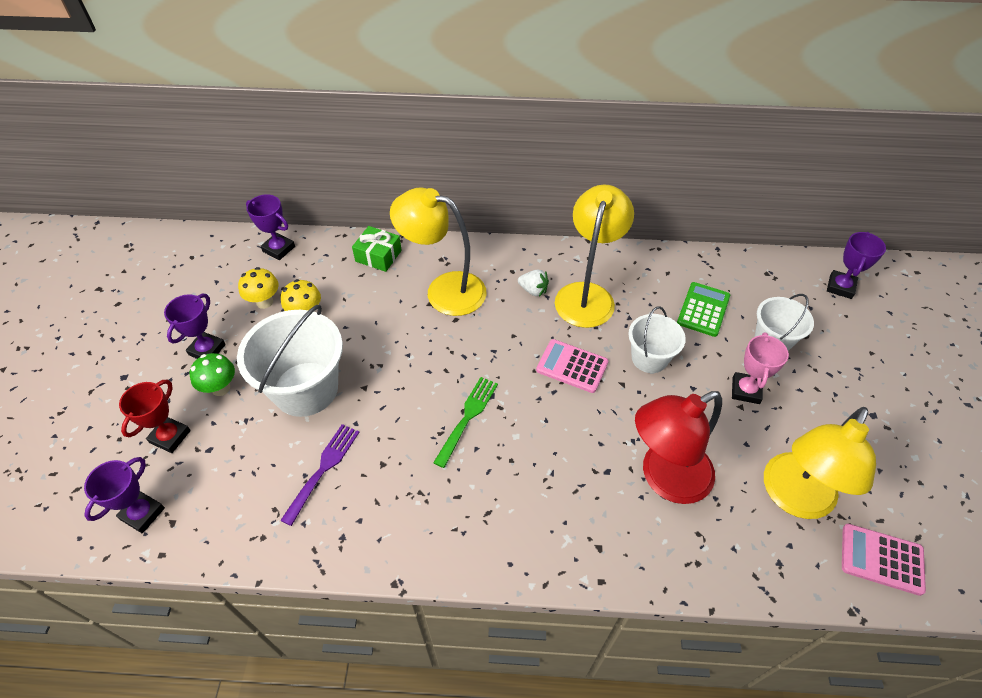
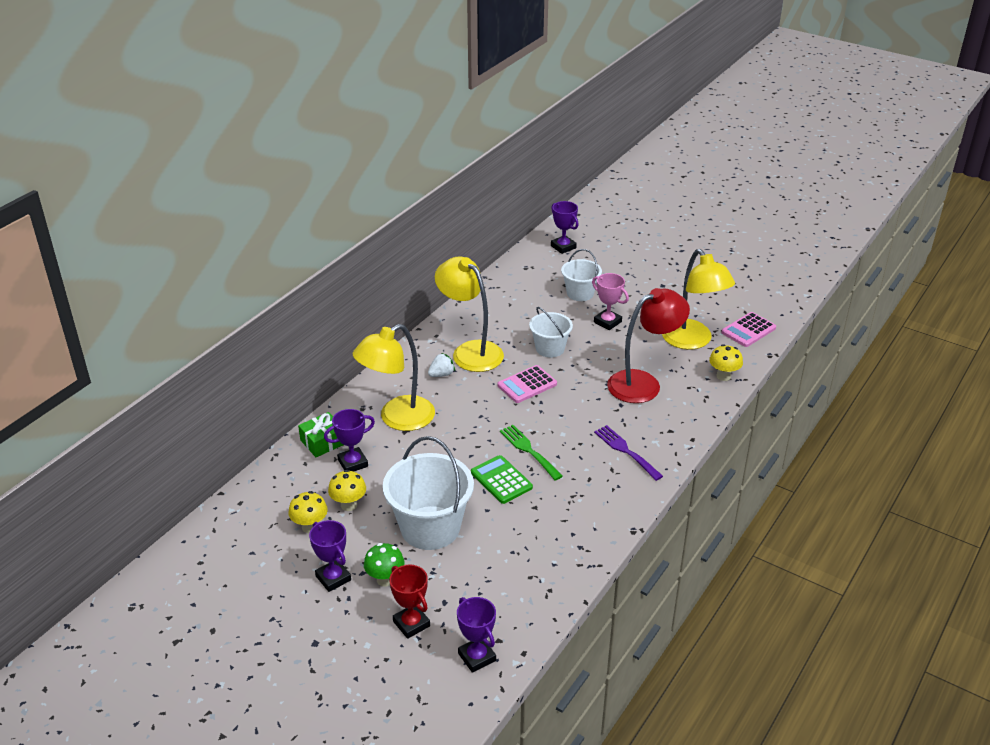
camera: 60 degrees left, 15 degrees down
purple trophy [246,194,295,260] -> purple trophy moved to [324,409,375,472]
purple fork [280,424,360,526] -> purple fork moved to [594,425,663,481]
red lamp [635,391,722,504] -> red lamp turned 120 degrees counterclockwise [607,288,690,403]
green calculator [677,282,730,337] -> green calculator moved to [471,455,533,504]
none -> yellow mushroom [709,344,743,381]

